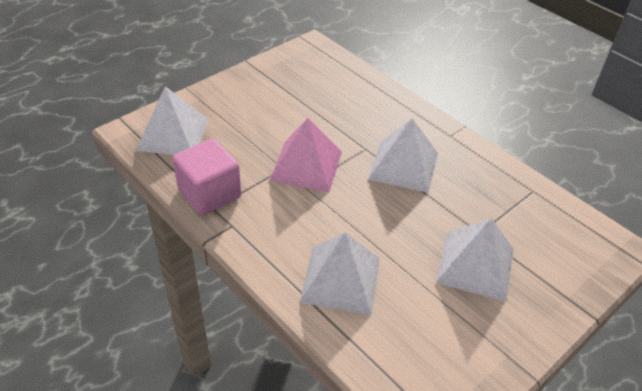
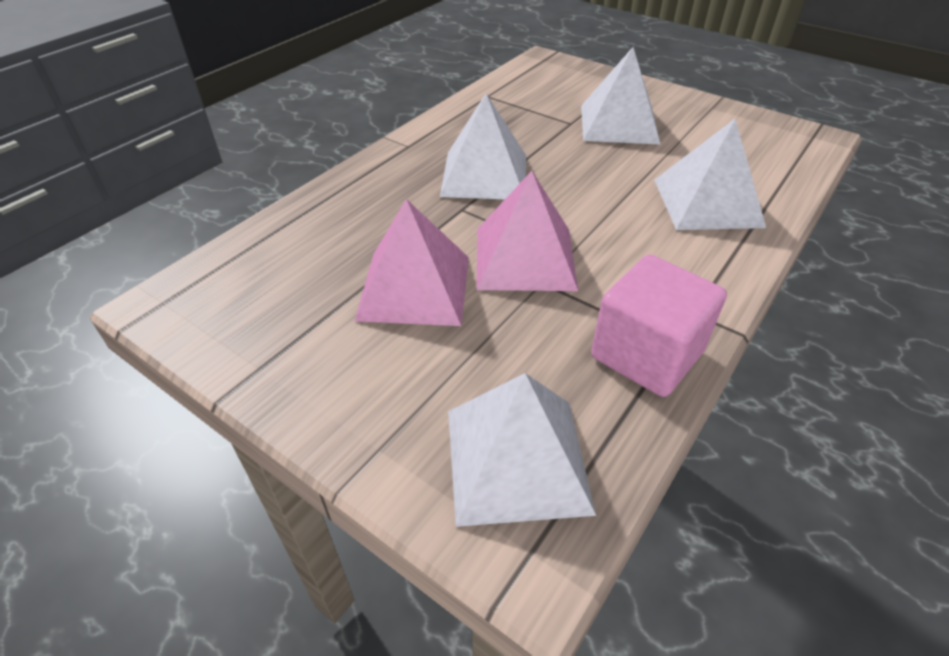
camera: 100 degrees left, 0 degrees up
none -> pink pyramid [355,199,469,326]

